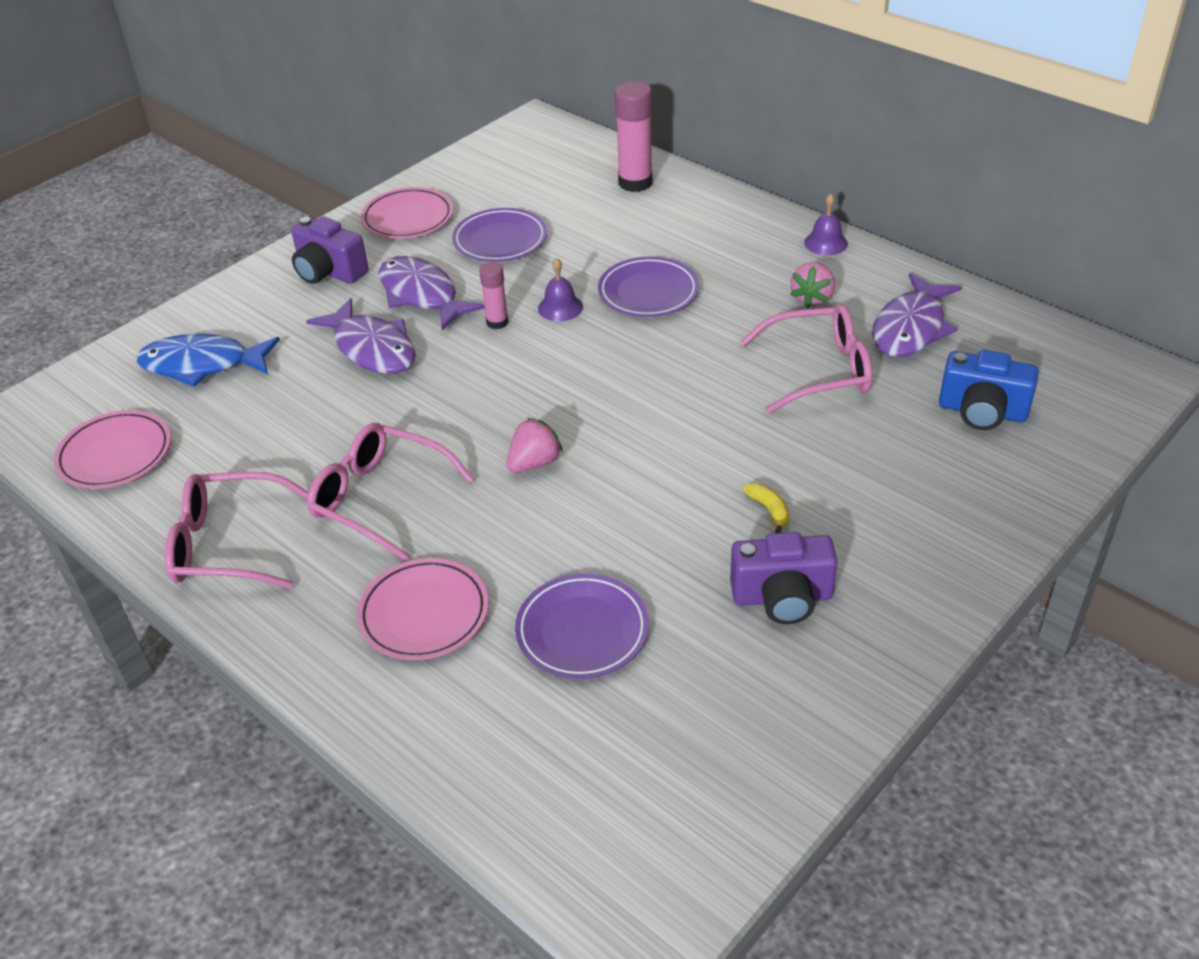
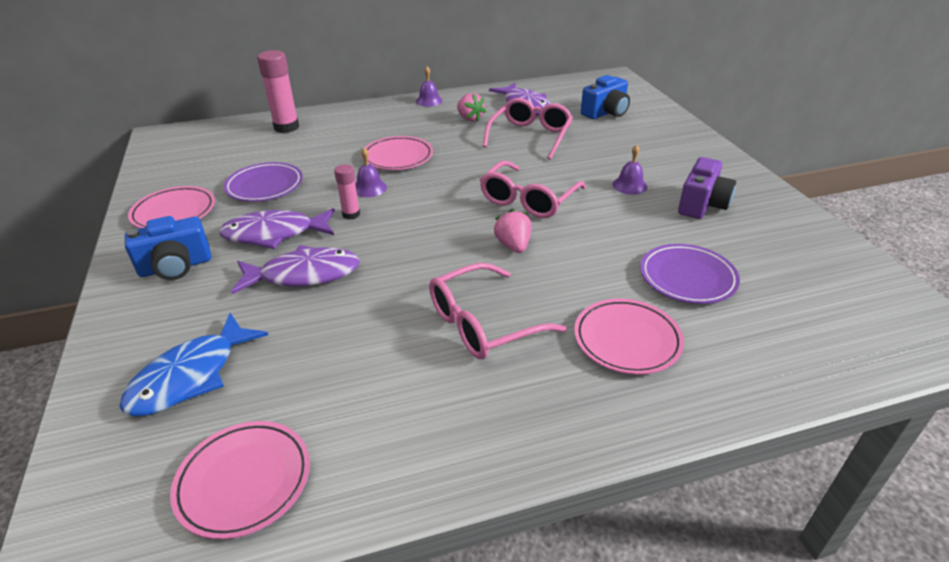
camera: 60 degrees left, 5 degrees down
pink glasses [165,471,309,589] -> pink glasses moved to [480,161,586,218]
purple camera [291,217,368,284] -> blue camera [125,216,211,280]
purple plate [598,257,699,317] -> pink plate [362,136,433,170]
yellow banana [743,483,789,533] -> purple bell [612,145,647,195]

